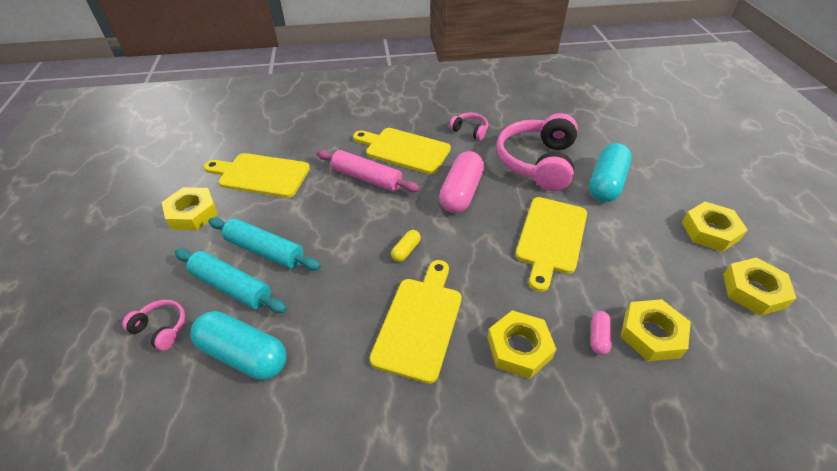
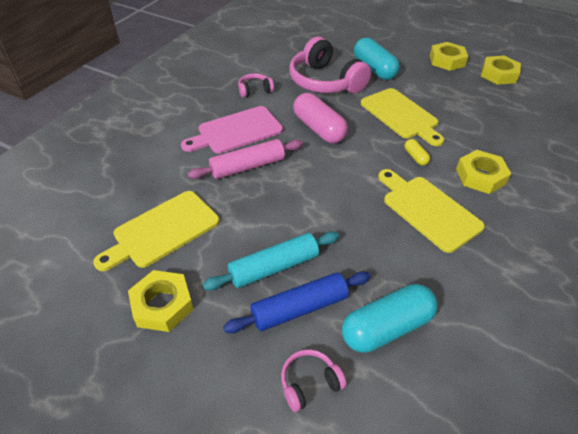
camera: 55 degrees left, 0 degrees up
turquoise rolling pin [175,249,287,313] -> blue rolling pin [223,271,371,333]
yellow cutting board [353,128,451,174] -> pink cutting board [181,106,283,154]
yellow capsule [391,230,421,262] -> yellow capsule moved to [404,139,430,166]
pink capsule [591,311,611,355] -> none
yellow nut [621,299,691,361] -> none

